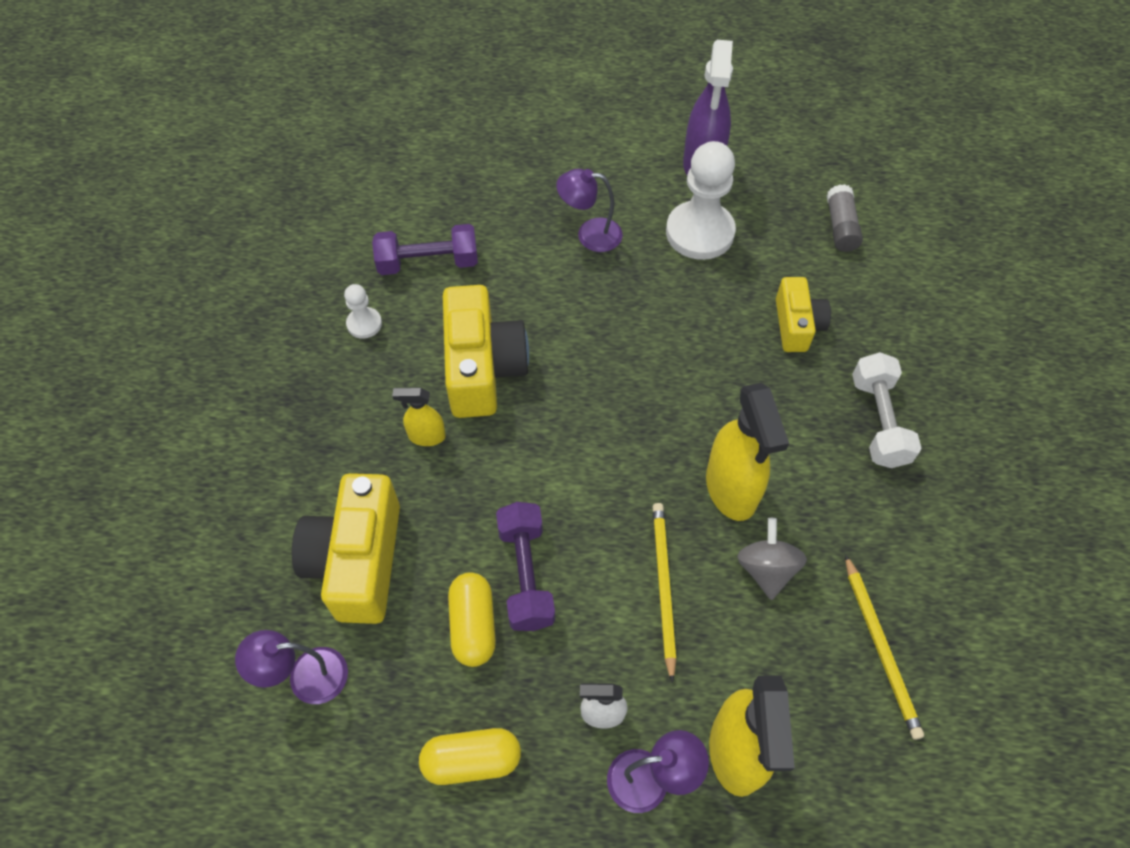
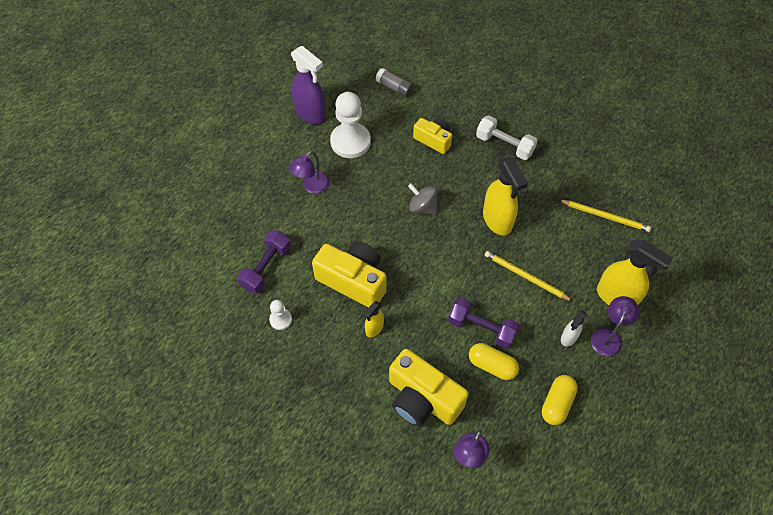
camera: 55 degrees left, 0 degrees up
yellow spray bottle [706,383,789,521] -> yellow spray bottle turned 45 degrees clockwise [483,157,528,235]
grey spinning top [737,518,807,600] -> grey spinning top moved to [408,183,438,215]

